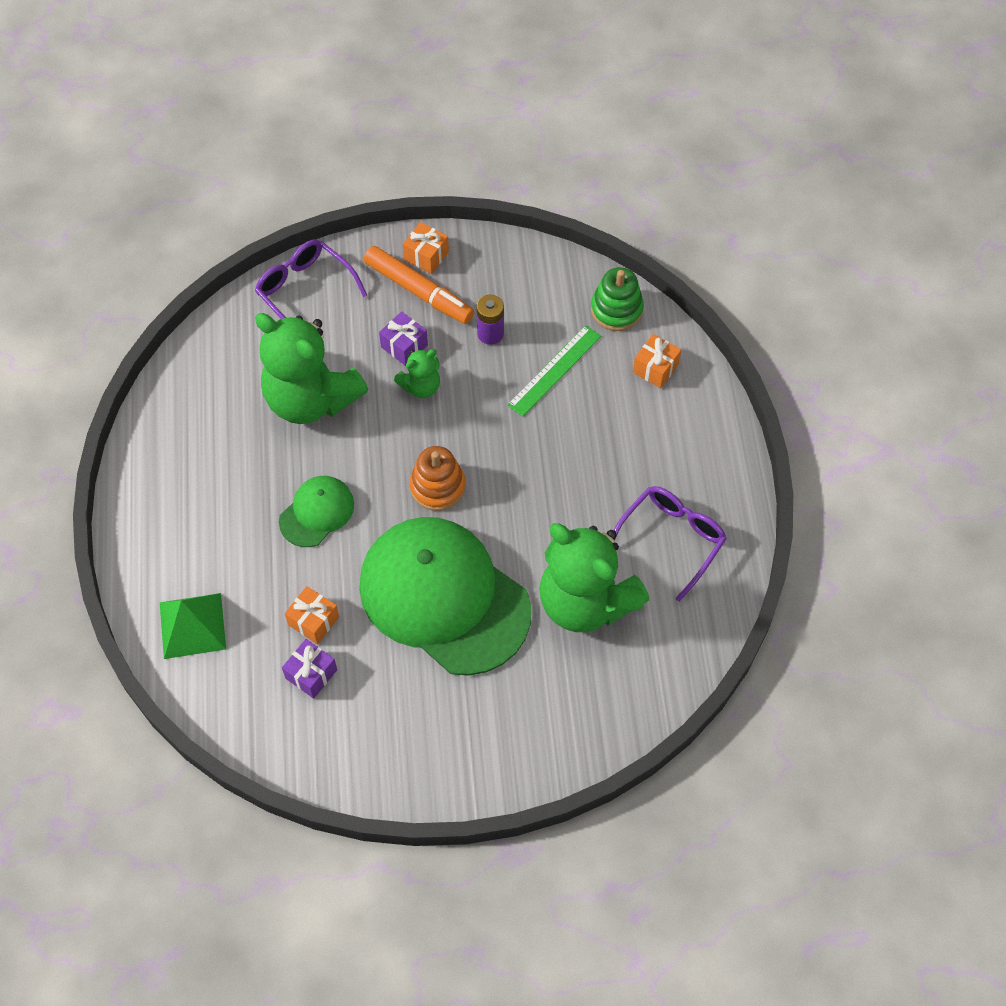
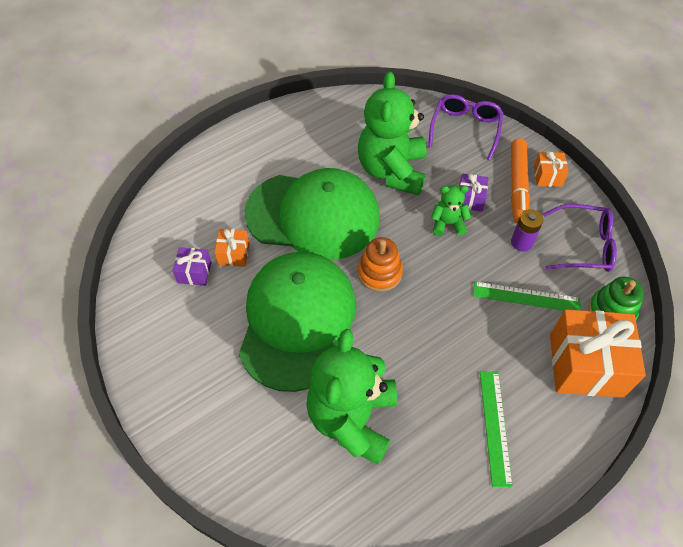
camera: 60 degrees right, 5 degrees down
green pyramid [160,593,226,659] -> none
green cap [279,476,354,547] -> green cap [244,168,380,260], size x2.18
green teddy bear [394,349,440,398] -> green teddy bear turned 150 degrees clockwise [431,185,471,236]
purple glasses [614,486,727,602] -> purple glasses moved to [543,204,617,272]
orange gift [633,334,681,388] -> orange gift [550,309,646,398], size x2.12
none -> green ruler [480,372,513,487]

